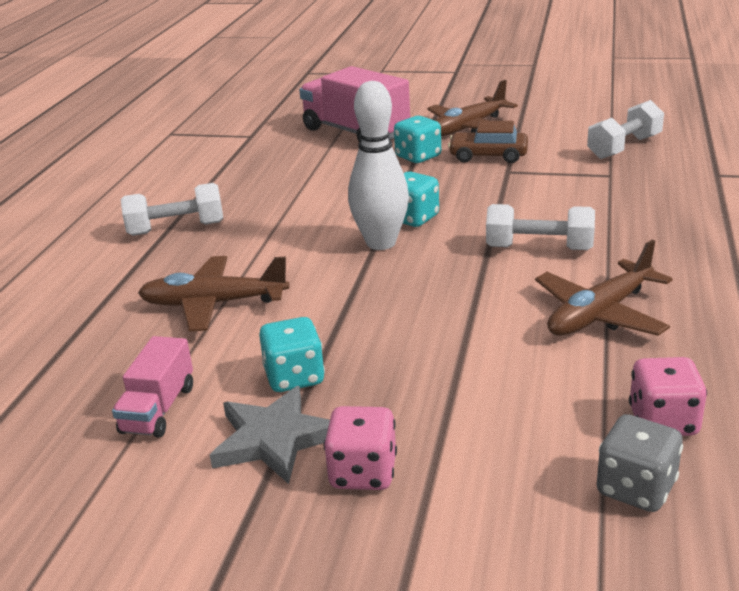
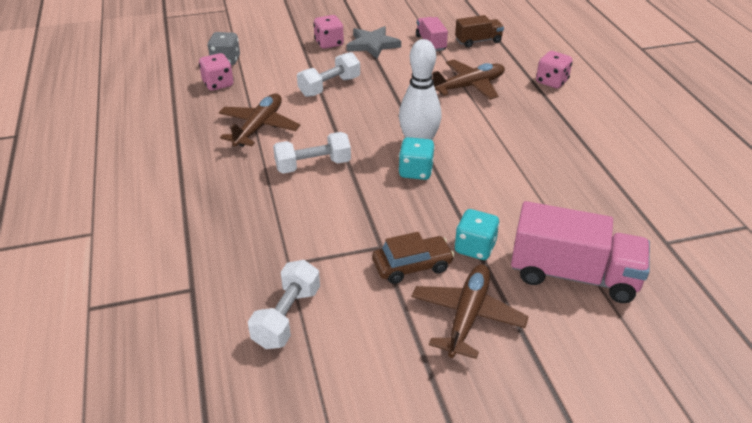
camera: 150 degrees right, 10 degrees up
white dumbbell [121,183,223,236] -> white dumbbell moved to [297,52,360,97]
turquoise dice [259,317,325,392] -> none
none -> brown truck [455,15,504,48]
none -> pink dice [536,51,573,88]

